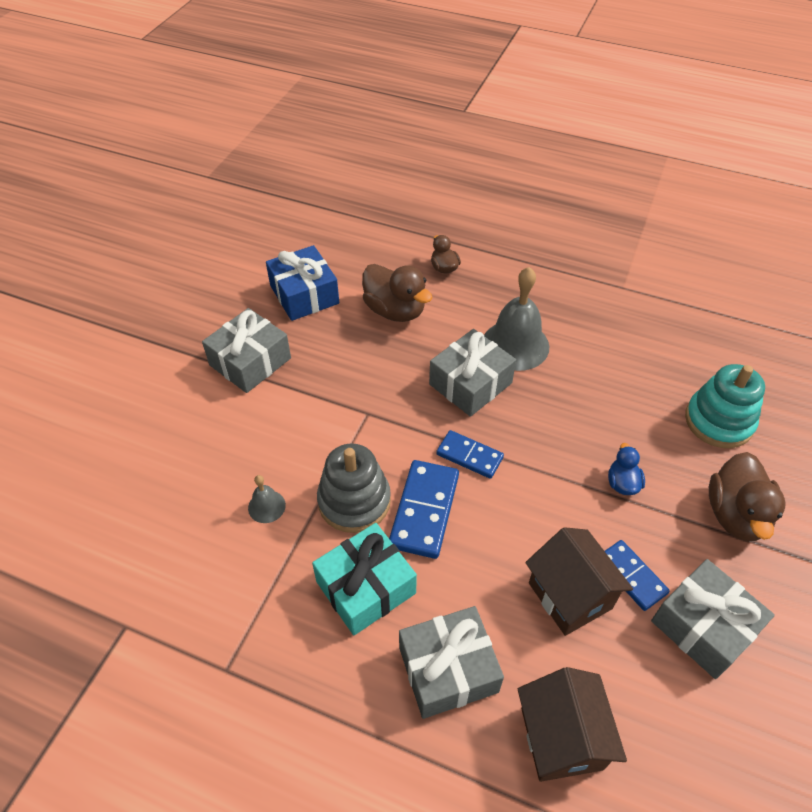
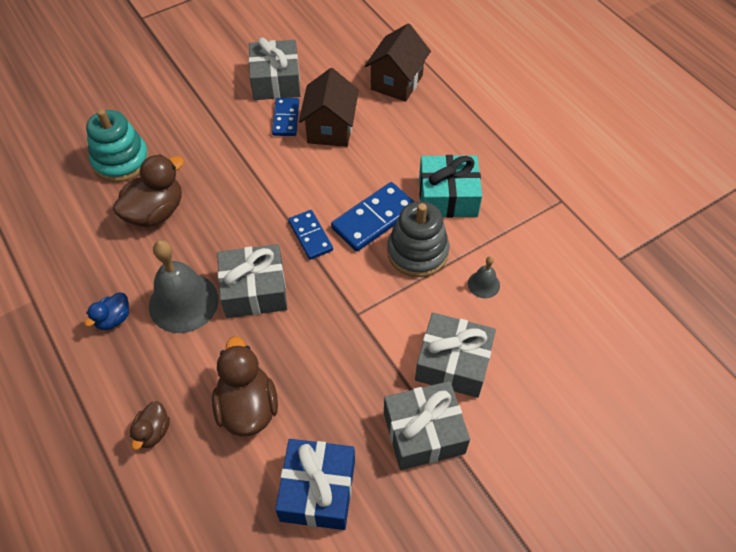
camera: 145 degrees left, 5 degrees up
grey gift [399,606,504,719] -> grey gift moved to [415,313,496,398]
blue duck [608,443,645,495] -> blue duck moved to [84,292,129,330]
brown duck [709,452,785,541] -> brown duck moved to [113,154,184,227]

